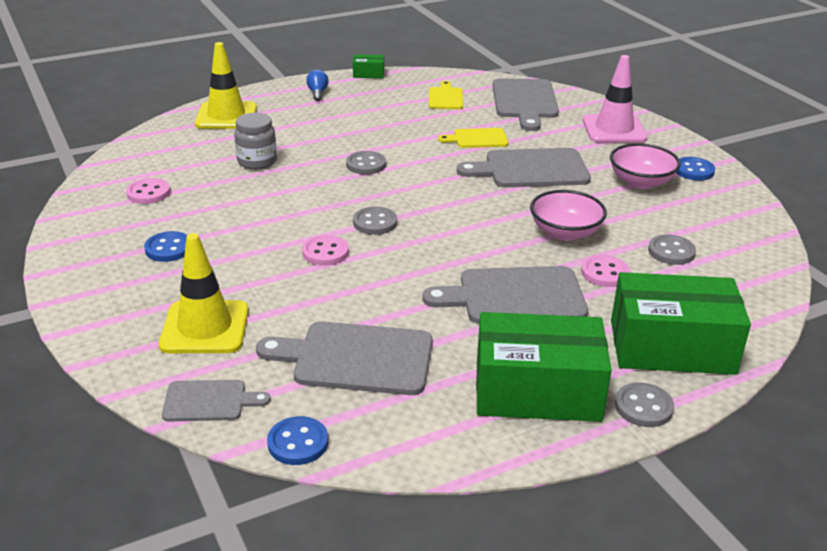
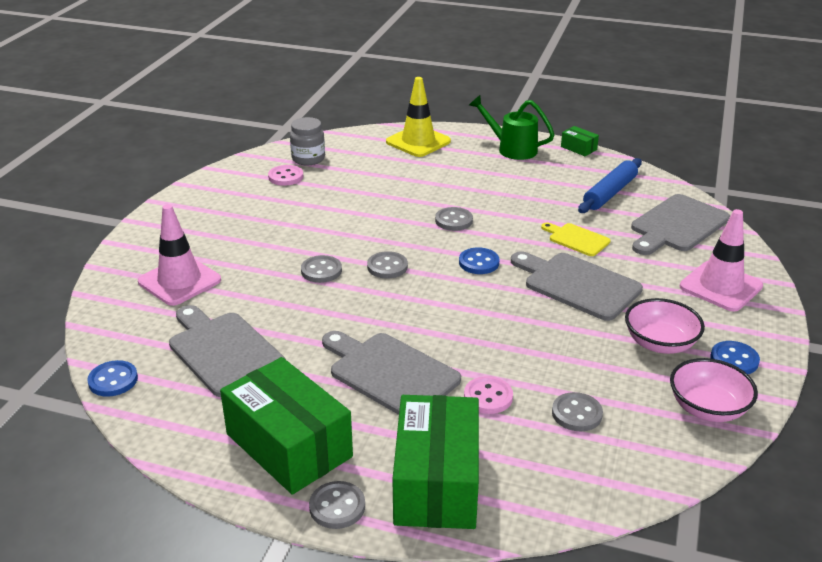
camera: 45 degrees right, 0 degrees up
blue button [144,231,187,262] -> blue button moved to [459,248,500,274]
yellow traffic cone [159,233,249,353] -> pink traffic cone [138,204,221,306]
grey cutting board [162,380,270,422] -> none
grey jar [234,113,277,170] -> grey jar moved to [290,117,325,165]
pink button [302,235,349,266] -> grey button [301,255,342,283]
blue light bulb [306,70,329,101] -> green watering can [469,95,555,160]
yellow cutting board [429,81,463,109] -> blue rolling pin [578,158,642,213]
pink bowl [530,190,607,241] -> pink bowl moved to [670,358,758,422]
green box [611,272,751,375] -> green box turned 45 degrees clockwise [392,395,479,529]

